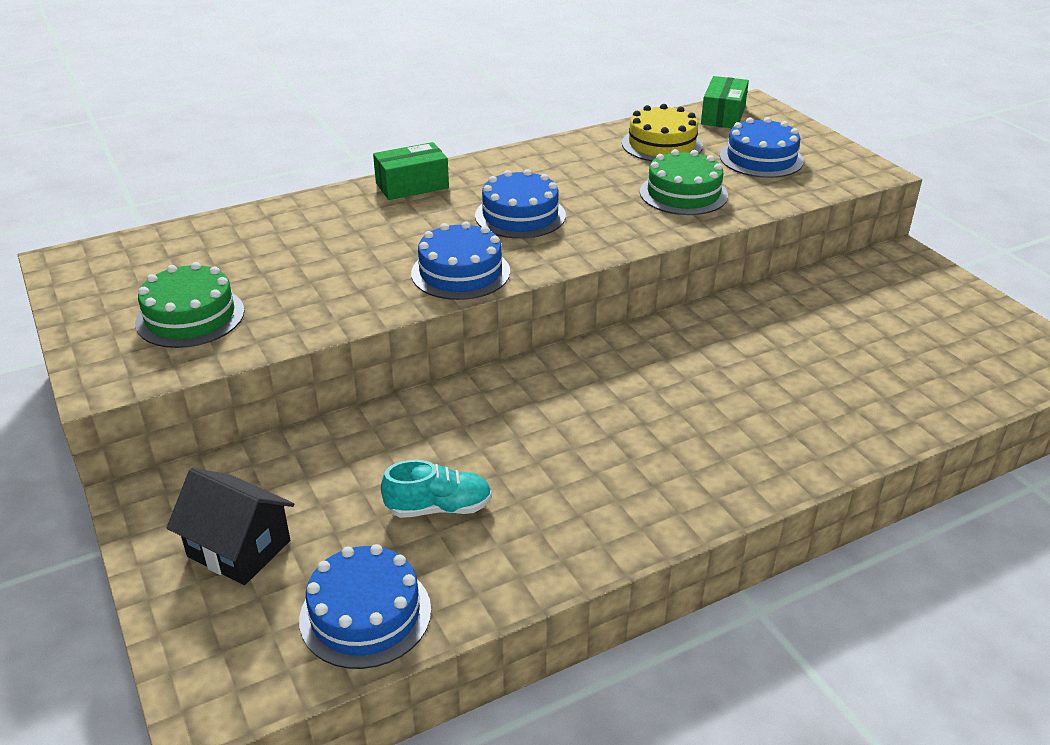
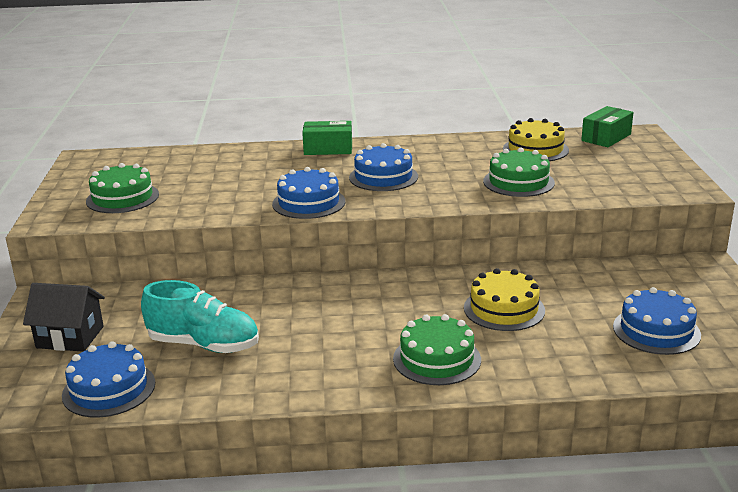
camera: 25 degrees right, 10 degrees down
black house [167,468,294,585] -> black house turned 45 degrees counterclockwise [23,283,105,352]
turquoise shoe [381,460,492,518] -> turquoise shoe [141,280,259,353], size x1.56
blue cake [720,117,804,178] -> blue cake moved to [613,287,701,355]
none -> green cake [393,314,481,385]
none -> yellow cake [464,268,545,331]

